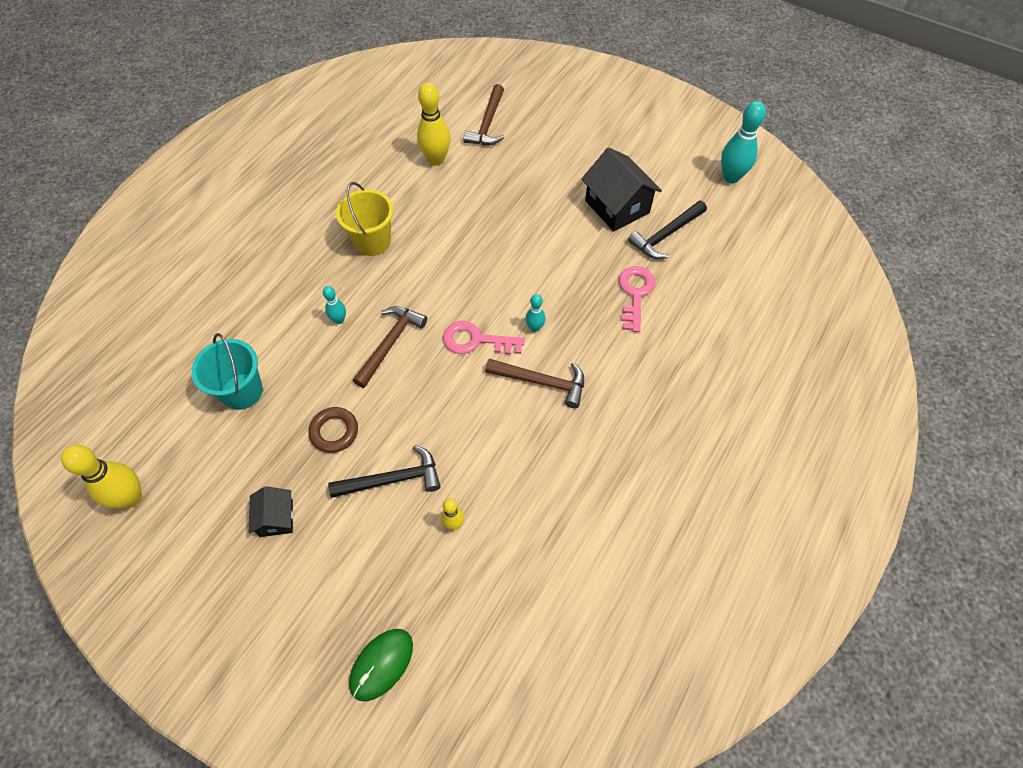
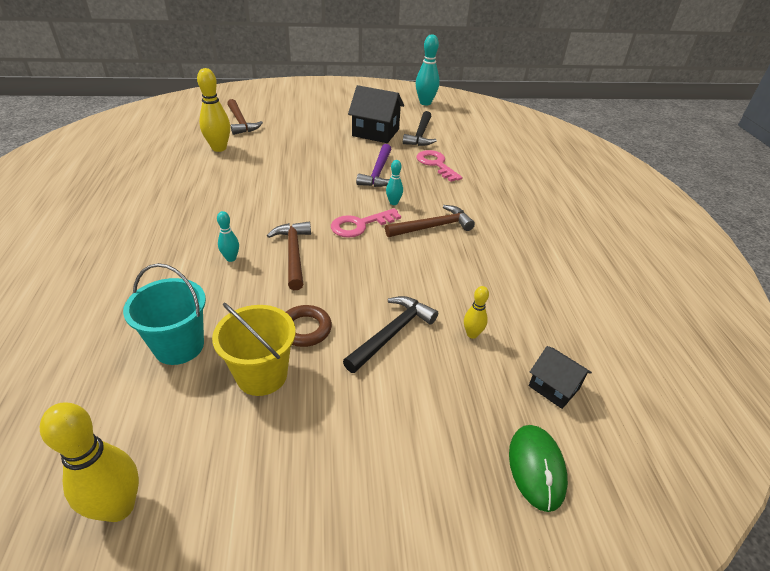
camera: 40 degrees left, 20 degrees down
black house [249,486,294,537] -> black house moved to [529,346,592,409]
yellow bucket [336,182,394,256] -> yellow bucket moved to [212,303,296,396]
none -> purple hammer [356,144,392,187]

